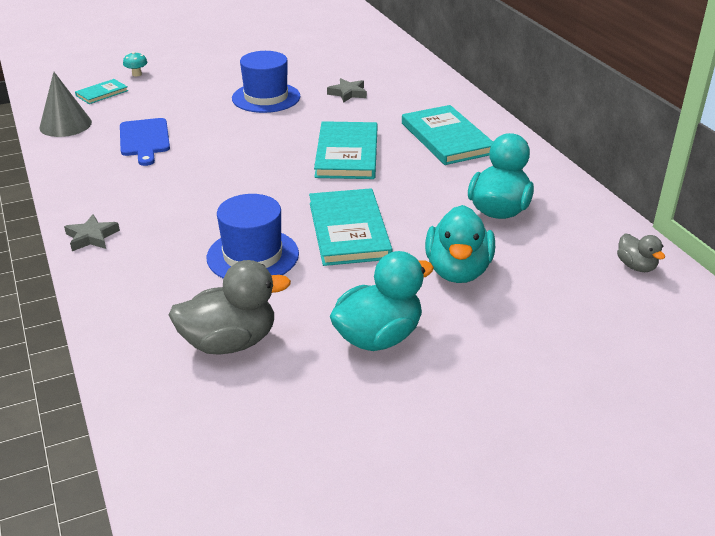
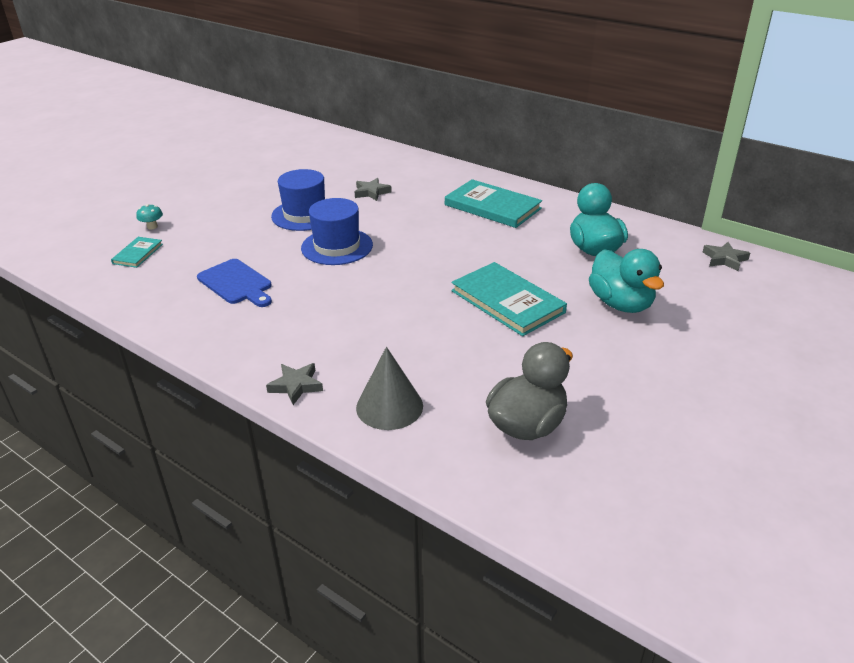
camera: 30 degrees left, 0 degrees up
grey cone [39,72,92,137] -> grey cone moved to [356,347,423,430]
blue hat [207,194,299,278] -> blue hat moved to [301,198,373,265]
turquoise book [314,121,377,179] -> none
turquoise duck [330,251,434,351] -> none
grey duck [617,234,665,272] -> grey star [703,242,750,271]

